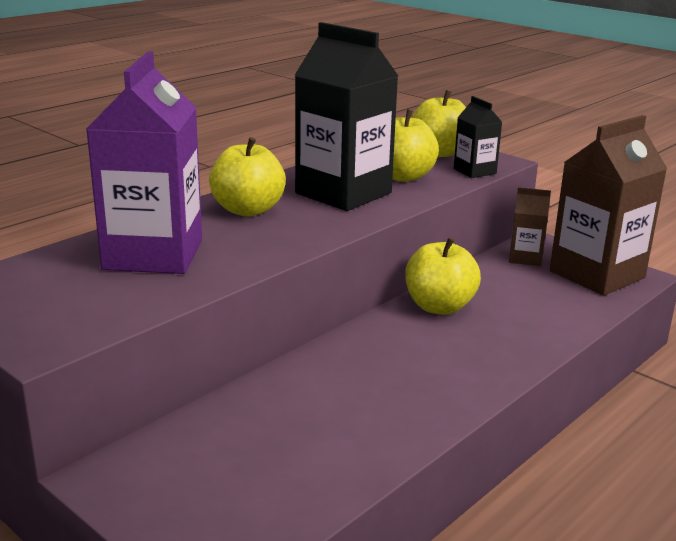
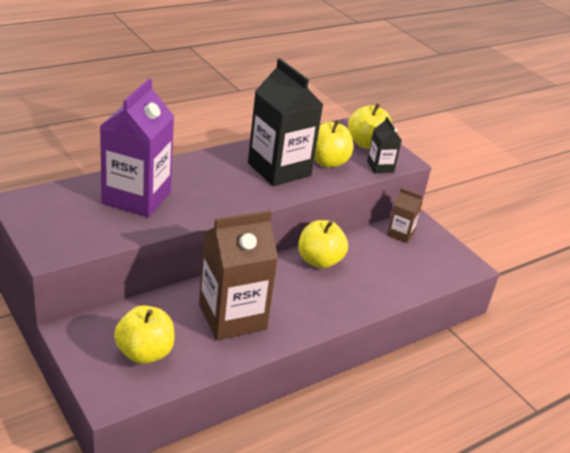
camera: 10 degrees right, 10 degrees up
yellow apple [209,137,286,216] -> yellow apple moved to [114,305,175,364]
brown carton [550,115,667,295] -> brown carton moved to [199,210,278,340]

